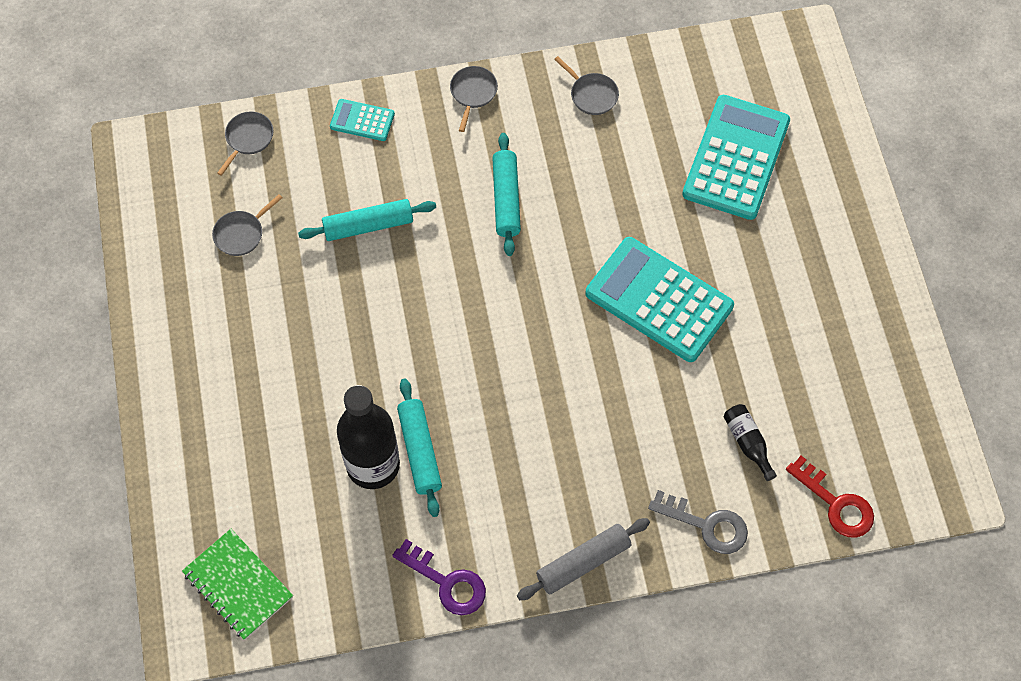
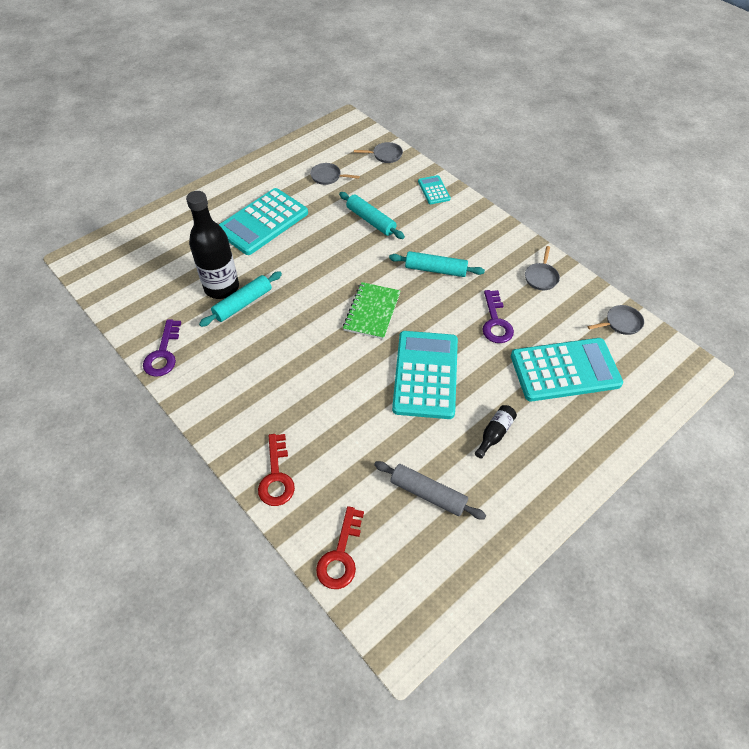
camera: 60 degrees right, 10 degrees down
green notebook [182,529,293,640] -> green notebook moved to [343,282,400,340]
grey pan [450,66,498,132] -> grey pan moved to [588,305,644,335]
turquoise rolling pin [492,133,521,256] -> turquoise rolling pin turned 45 degrees clockwise [389,251,485,277]
grey rolling pin [517,518,650,600] -> grey rolling pin moved to [374,461,486,519]
grey key [648,490,748,554] -> red key [258,434,295,506]
black bottle [724,404,777,481] -> black bottle moved to [475,405,517,459]
none -> turquoise calculator [219,188,308,255]
none -> purple key [482,290,514,343]

